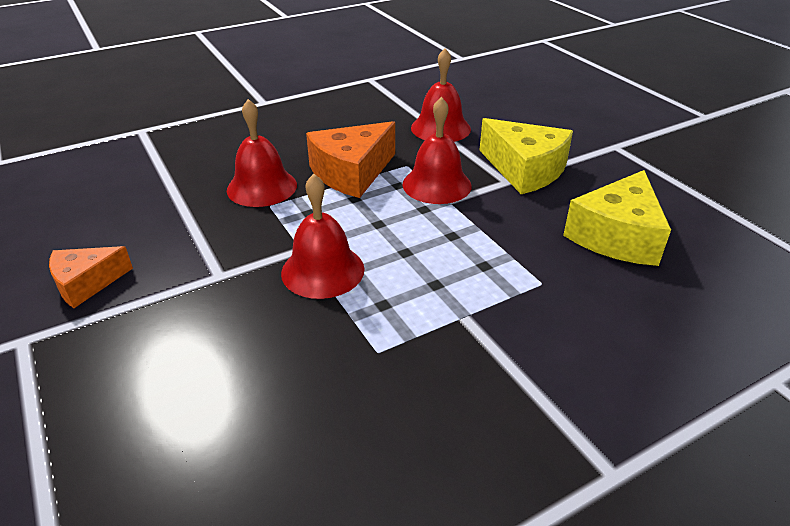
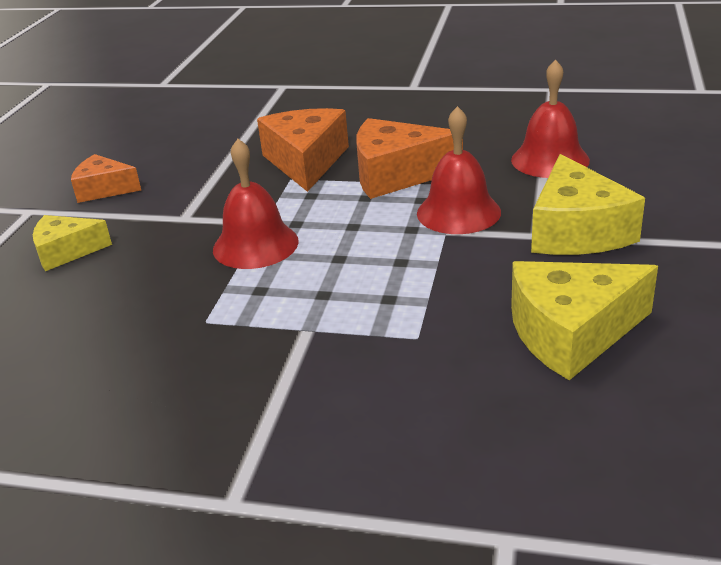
camera: 45 degrees right, 5 degrees down
red bell [227,99,297,207] -> orange cheese [257,108,349,192]
none -> yellow cheese [33,215,112,271]

